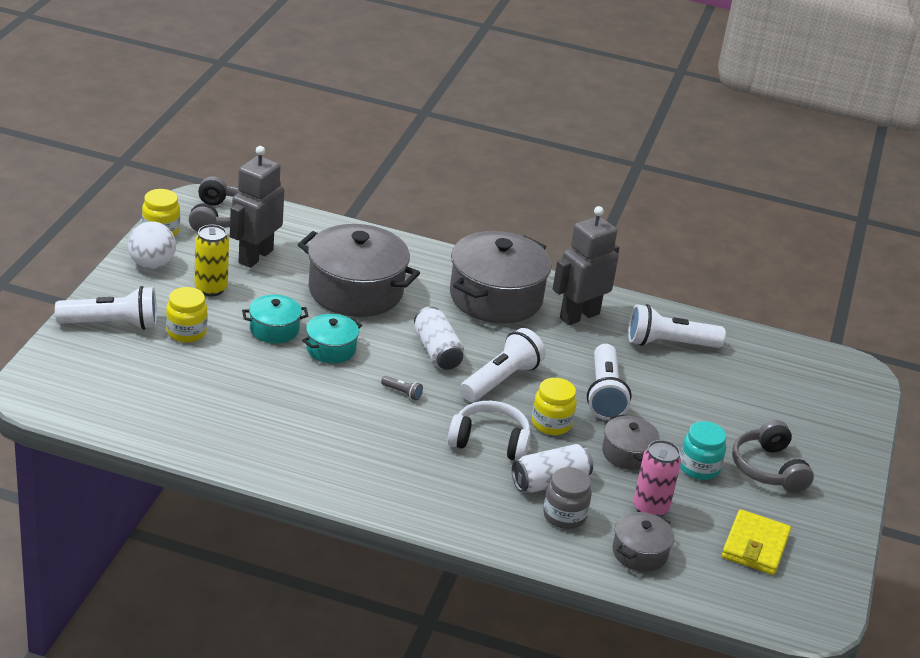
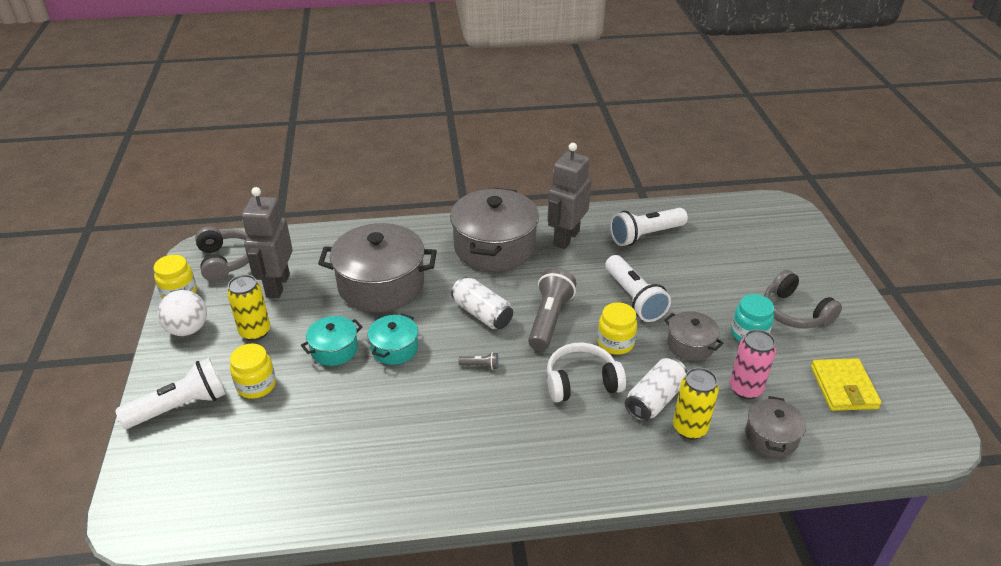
camera: 20 degrees left, 5 degrees up
white flashlight [460,328,546,402] -> grey flashlight [528,268,576,351]
grey jar [543,467,592,529] -> yellow can [673,367,719,440]

